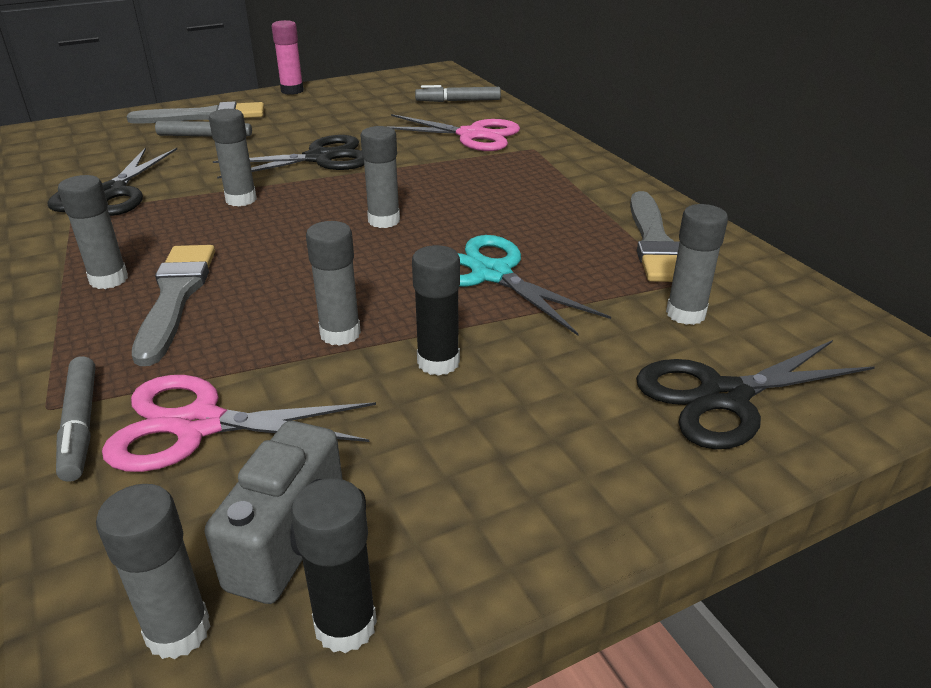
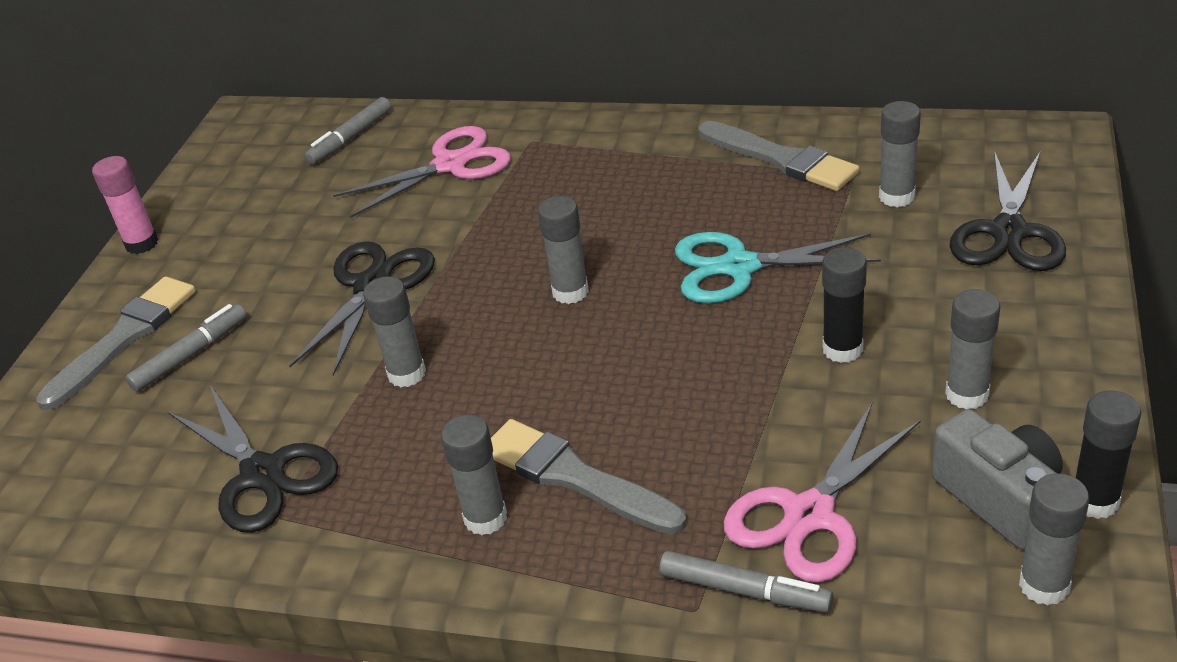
camera: 45 degrees left, 5 degrees up
grey glue stick [306,221,361,346] -> grey glue stick moved to [945,289,1001,409]

